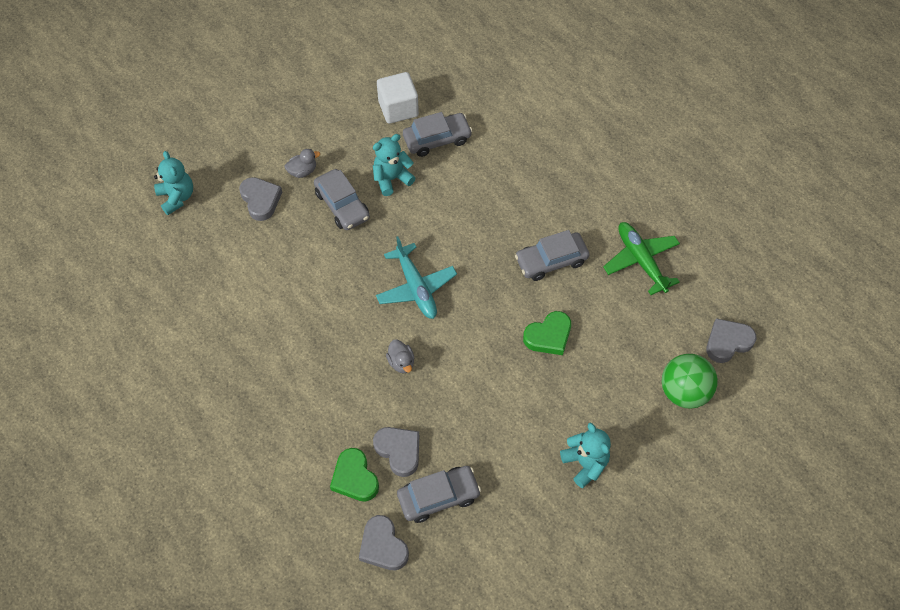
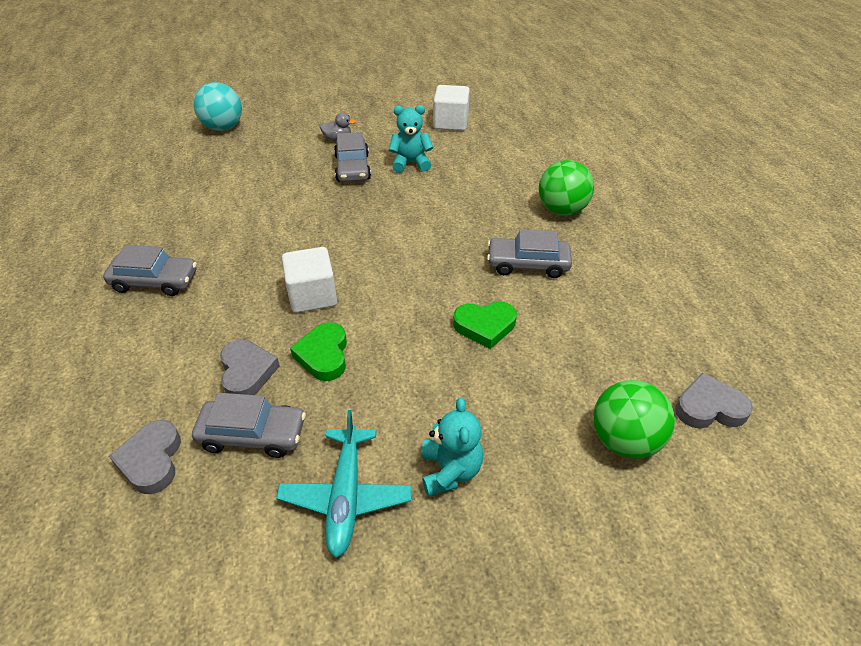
camera: 25 degrees right, 15 degrees down
turquoise teddy bear [154,151,193,215] -> turquoise ball [194,82,242,131]
grey heart [239,177,282,221] -> none
green heart [330,448,379,502] -> green heart moved to [290,322,347,381]
turquoise plane [376,236,457,319] -> turquoise plane moved to [276,410,412,558]
grey duck [386,340,414,373] -> white cube [282,247,337,313]
grey car [403,112,472,157] -> grey car moved to [103,245,197,296]
green plane [603,222,680,295] -> none
none -> green ball [539,160,594,216]

